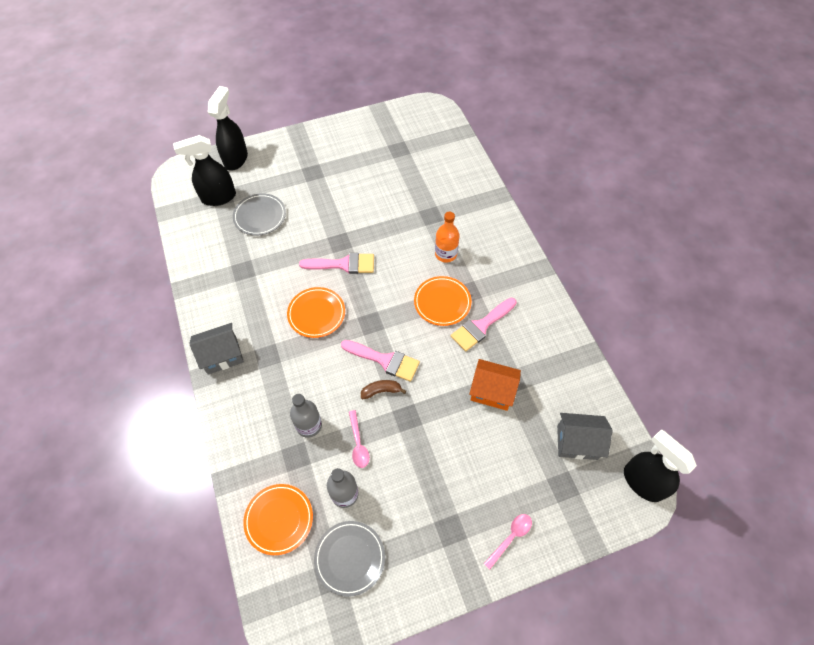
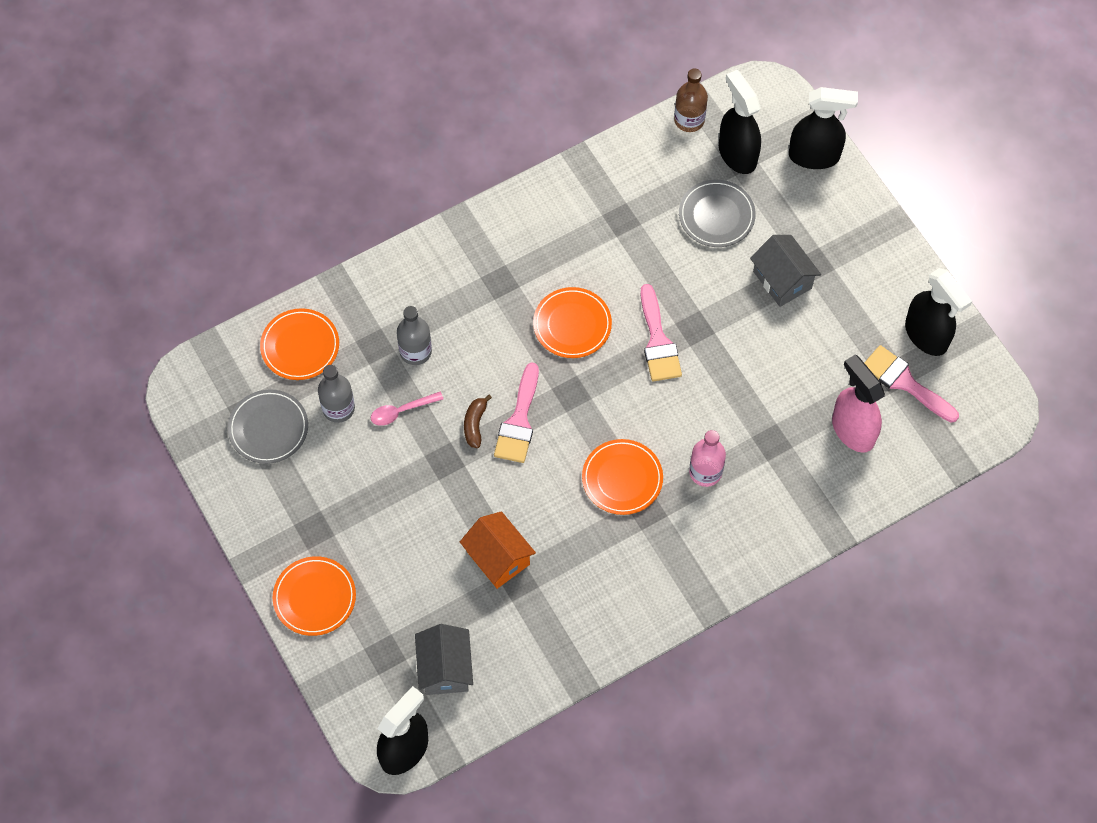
camera: 80 degrees right, 5 degrees up
grey house [189,323,244,375] -> grey house moved to [750,235,821,307]
brown banana [361,380,406,399] -> brown banana turned 150 degrees counterclockwise [464,394,492,448]
orange bottle [435,212,459,263] -> pink bottle [689,430,726,487]
pink brush [451,298,517,352] -> pink brush moved to [864,345,959,423]
orange house [469,359,521,411] -> orange house turned 45 degrees counterclockwise [460,511,536,589]
pink spoon [484,514,532,569] -> orange plate [273,556,356,636]
none -> brown bottle [674,68,708,132]
none -> pink spray bottle [832,355,885,453]
none -> black spray bottle [905,268,972,356]

